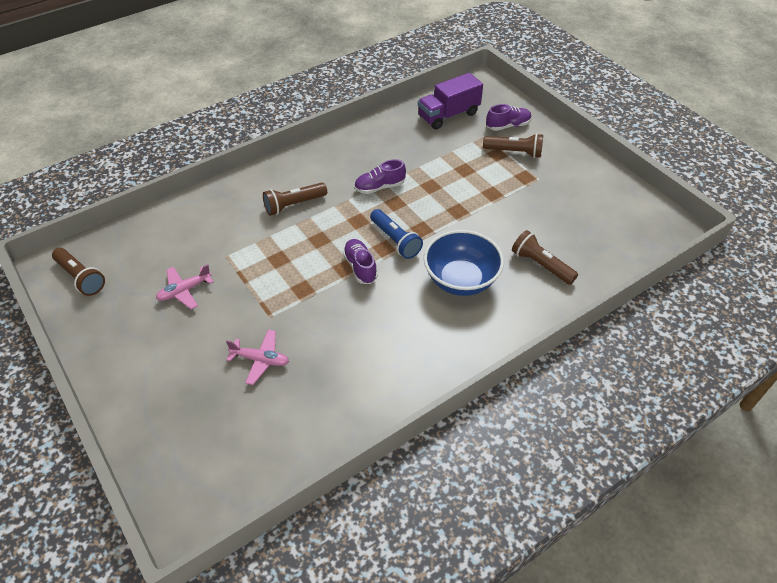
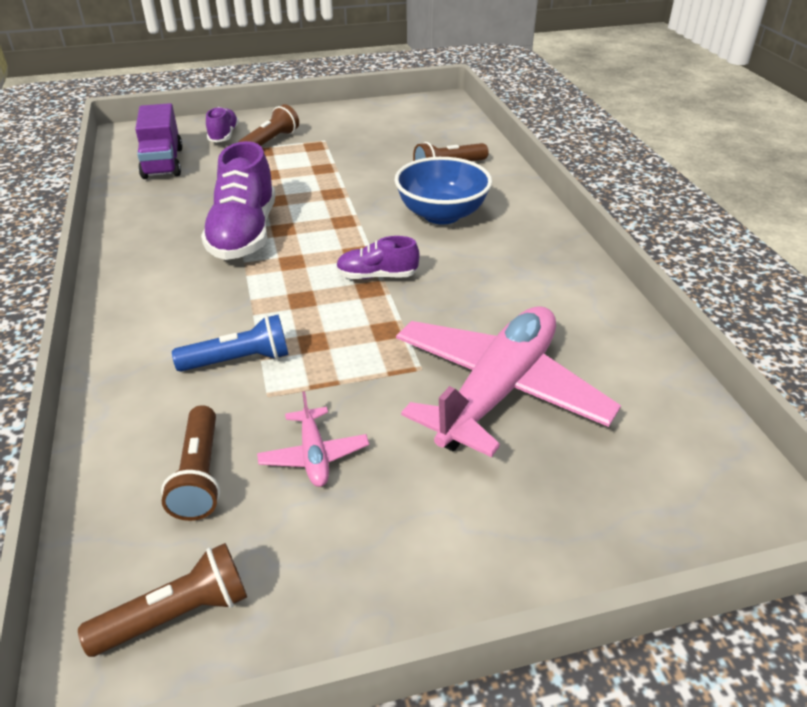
camera: 70 degrees left, 10 degrees down
pink plane [226,330,289,385] -> pink plane [396,306,621,457], size x2.32
brown flashlight [263,183,327,216] -> brown flashlight moved to [161,405,220,521]
purple shoe [354,159,406,194] -> purple shoe [201,141,275,260], size x1.88
blue flashlight [370,209,423,259] -> blue flashlight moved to [172,315,289,372]

